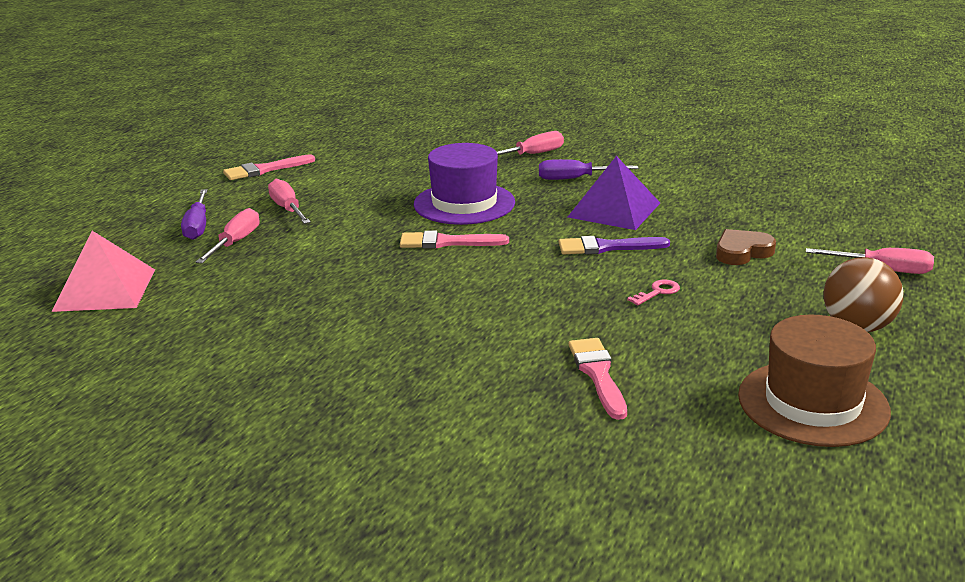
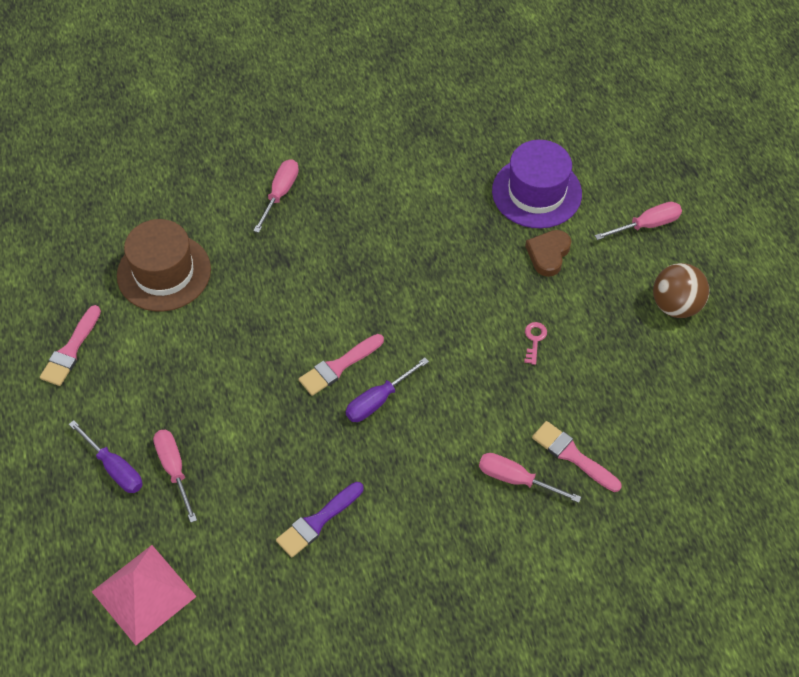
camera: 40 degrees left, 30 degrees up
pink screwdriver [268,179,311,224] -> pink screwdriver moved to [479,453,581,503]
purple hat [414,143,515,225] -> purple hat moved to [492,140,582,228]
purple screwdriver [539,159,638,180] -> purple screwdriver moved to [346,358,429,422]
purple brush [559,236,670,255] -> purple brush moved to [276,482,364,557]
purple pyramid [568,156,660,230] -> none
brown hat [738,315,891,447] -> brown hat moved to [117,219,211,312]

